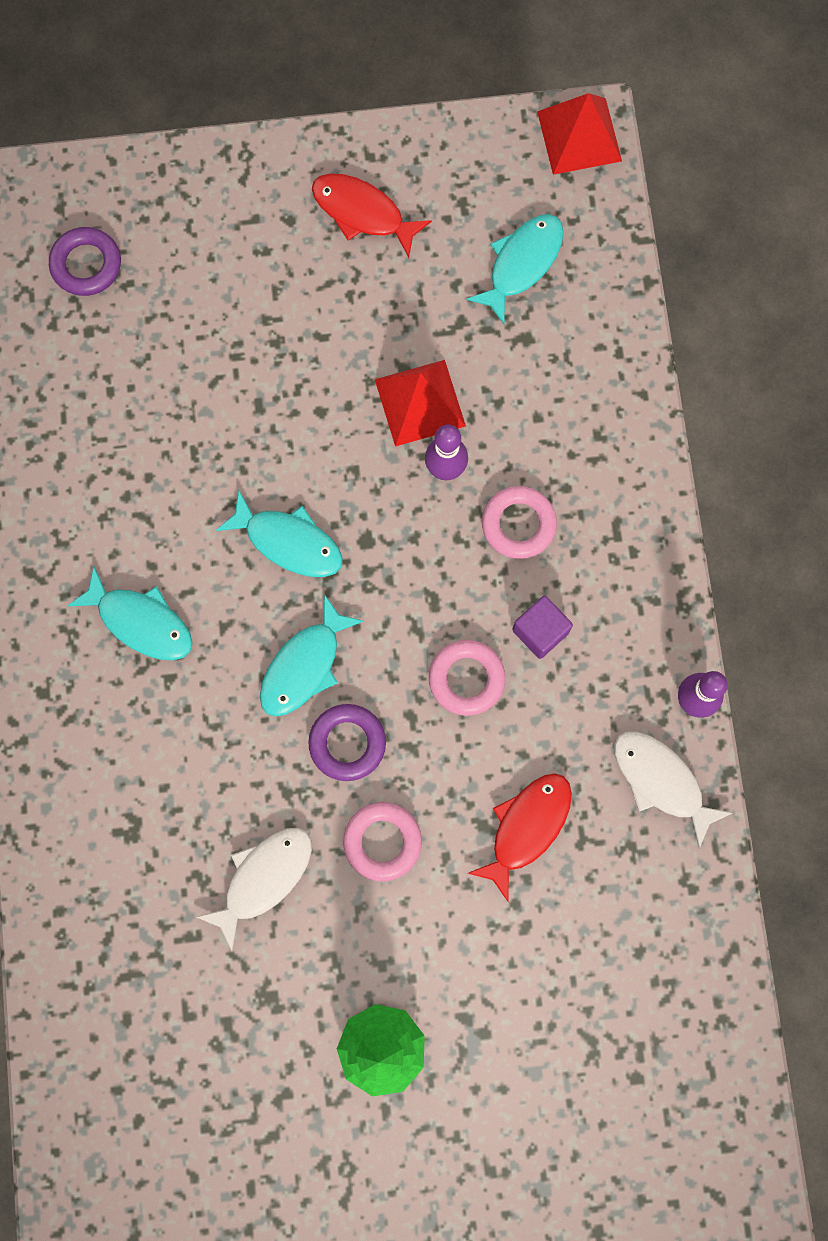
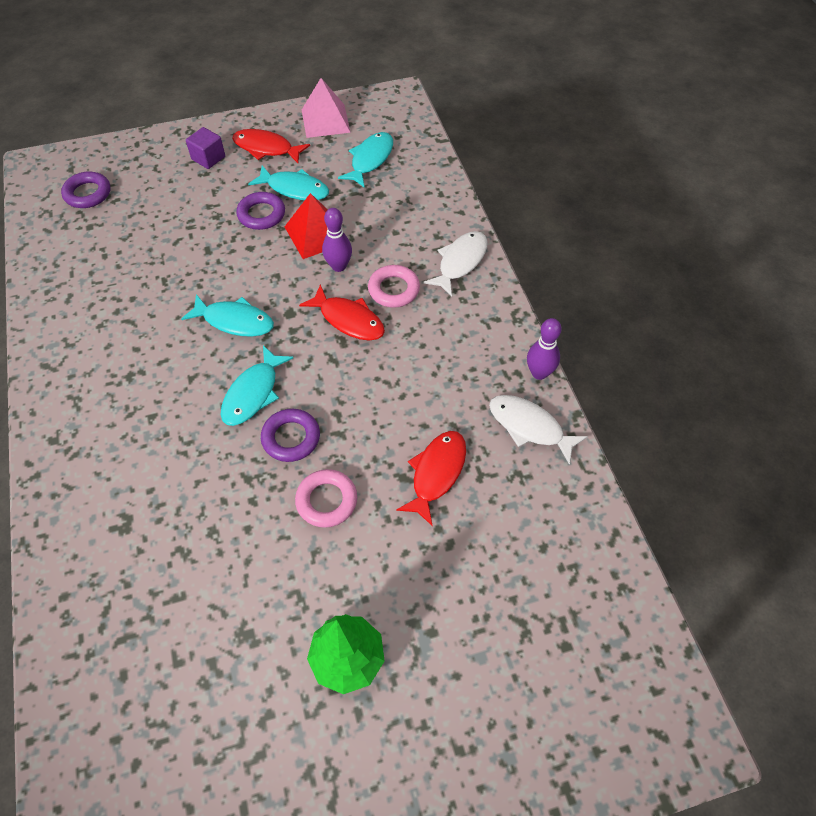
camera: 10 degrees left, 20 degrees down
turquoise fish [68,566,193,660] -> turquoise fish moved to [248,166,329,200]
white fish [197,828,312,951] -> white fish moved to [424,231,488,297]
pink ring [429,640,505,716] -> none
purple cube [513,596,573,659] -> purple cube moved to [186,127,225,169]
red pyramid [537,93,622,175] -> none
none -> purple ring [236,192,285,230]
none -> red fish [299,284,385,341]
none -> pink pyramid [302,78,351,138]

